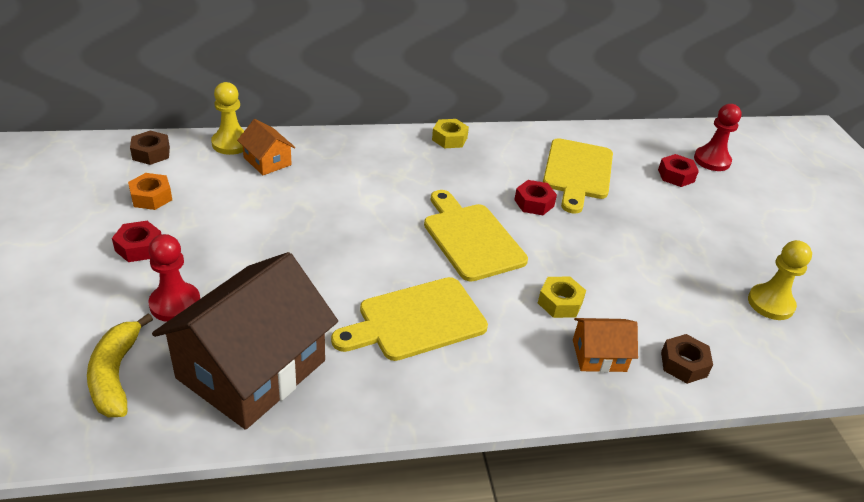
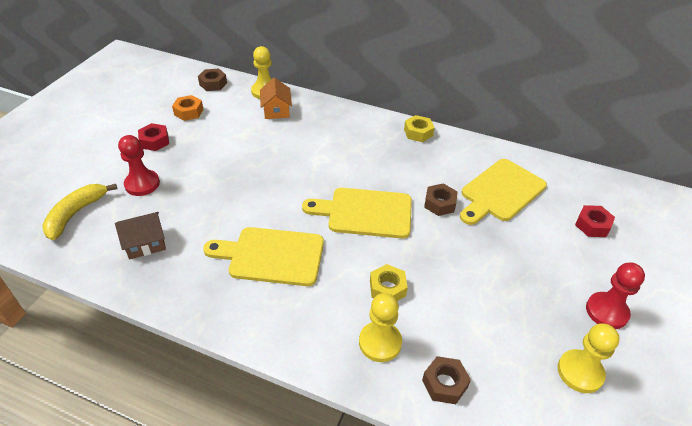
camera: 35 degrees right, 5 degrees up
brown house [152,252,338,430] -> brown house [115,212,166,259], size x0.45
yellow cutting board [424,190,528,281] -> yellow cutting board turned 90 degrees counterclockwise [302,188,412,239]
red nut [514,180,557,215] -> brown nut [424,183,458,216]
orange house [573,318,638,372] -> yellow pawn [359,293,402,362]
red pawn [694,104,742,171] -> red pawn moved to [586,263,645,329]

